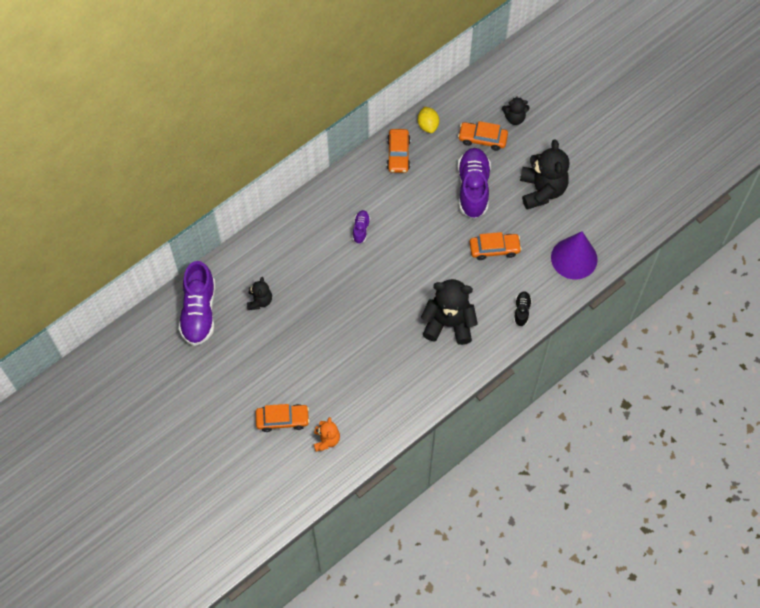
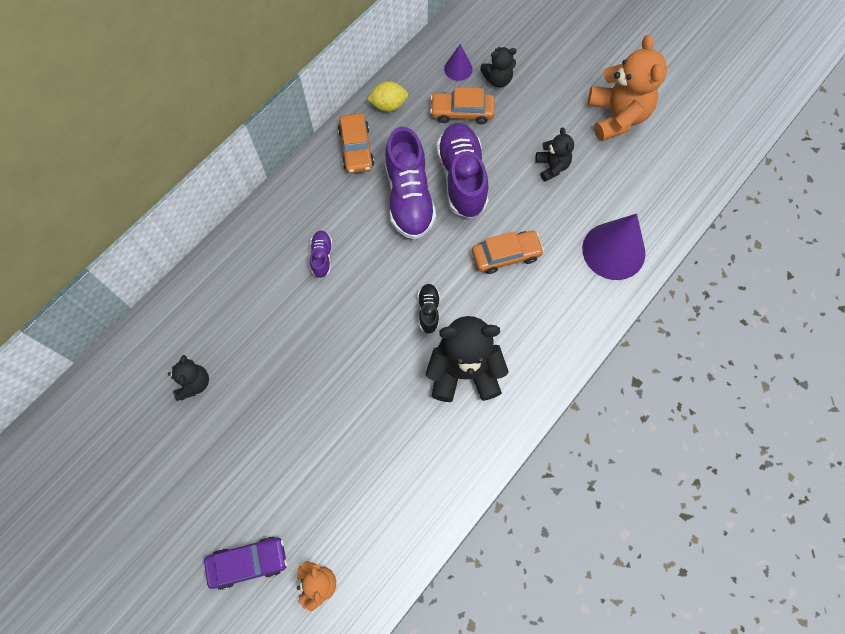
camera: 10 degrees left, 5 degrees up
purple shoe [179,261,215,346] -> purple shoe moved to [385,127,436,240]
orange car [256,404,310,432] -> purple car [204,537,287,590]
yellow lemon [418,106,439,133] -> yellow lemon turned 75 degrees counterclockwise [367,81,408,112]
black shoe [514,291,532,327] -> black shoe moved to [418,284,440,334]
black teddy bear [520,139,569,209] -> black teddy bear [535,127,574,182], size x0.53
none -> purple cone [444,44,473,81]
none -> orange teddy bear [588,35,667,141]

